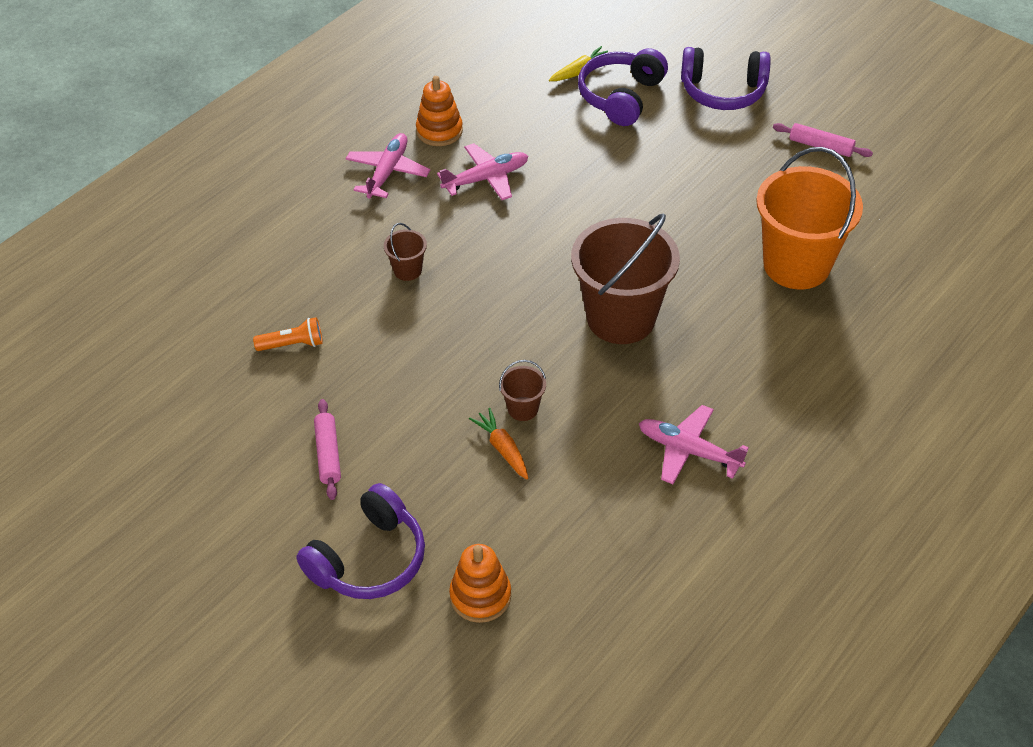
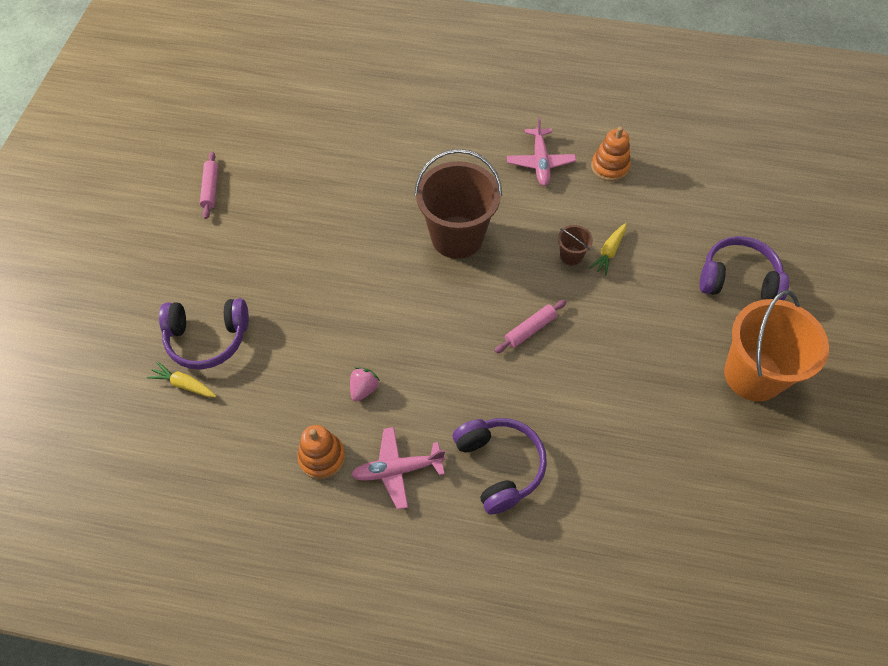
camera: 120 degrees left, 10 degrees up
orange flashlight [253,317,323,351] -> none
pink rolling pin [314,399,341,500] -> pink rolling pin moved to [495,300,566,353]
brown bucket [384,223,427,281] -> none
pink plane [437,143,528,200] -> pink strawberry [350,367,380,402]
orange stacking toy [449,544,511,623] -> orange stacking toy moved to [591,127,631,182]
orange carrot [469,408,528,480] -> yellow carrot [590,223,627,275]
purple headphones [681,47,771,110] -> purple headphones moved to [453,418,547,514]
orange bucket [756,147,863,289] -> orange bucket moved to [724,290,829,402]

